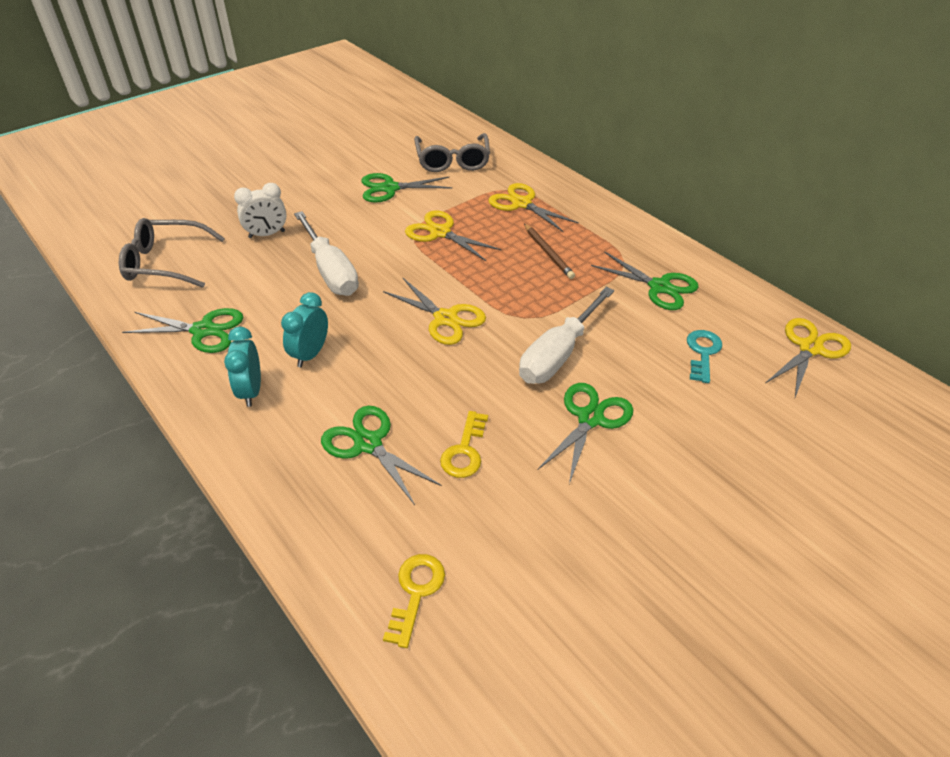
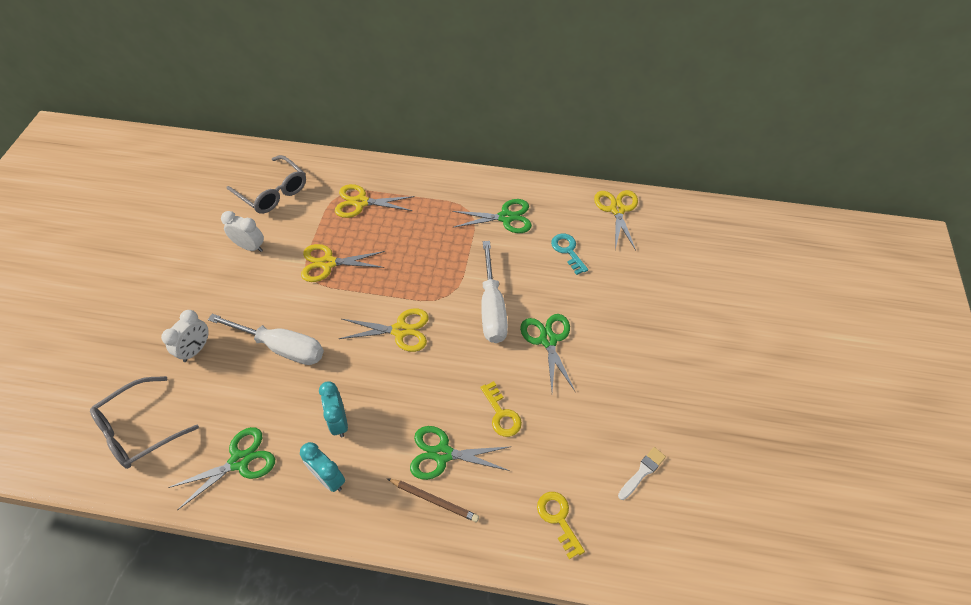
camera: 40 degrees left, 10 degrees up
green scissors [362,173,453,203] -> white clock [221,211,264,252]
brown pencil [524,224,575,279] -> brown pencil moved to [387,478,479,522]
none -> white brush [618,447,666,500]

